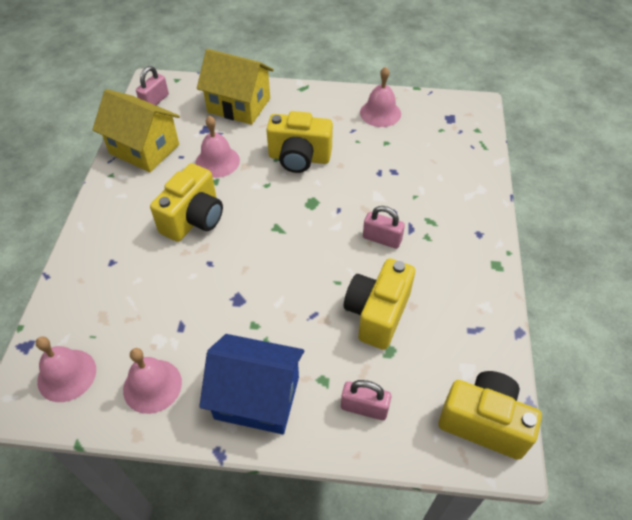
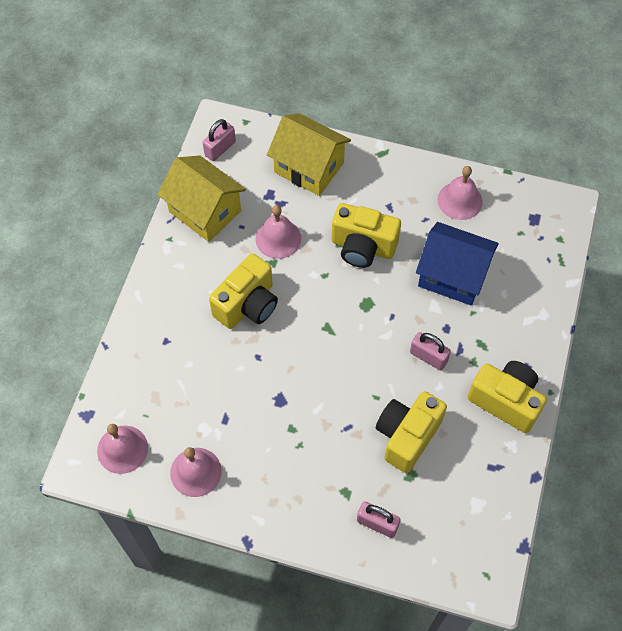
camera: 10 degrees right, 10 degrees up
blue house [199,334,304,434] -> blue house moved to [416,222,499,306]
yellow camera [438,371,542,460] -> yellow camera moved to [467,361,547,433]

